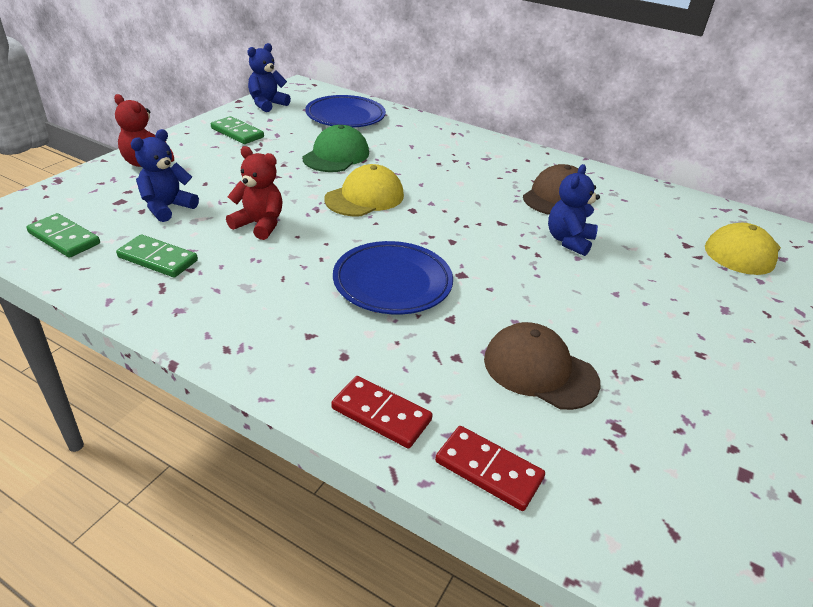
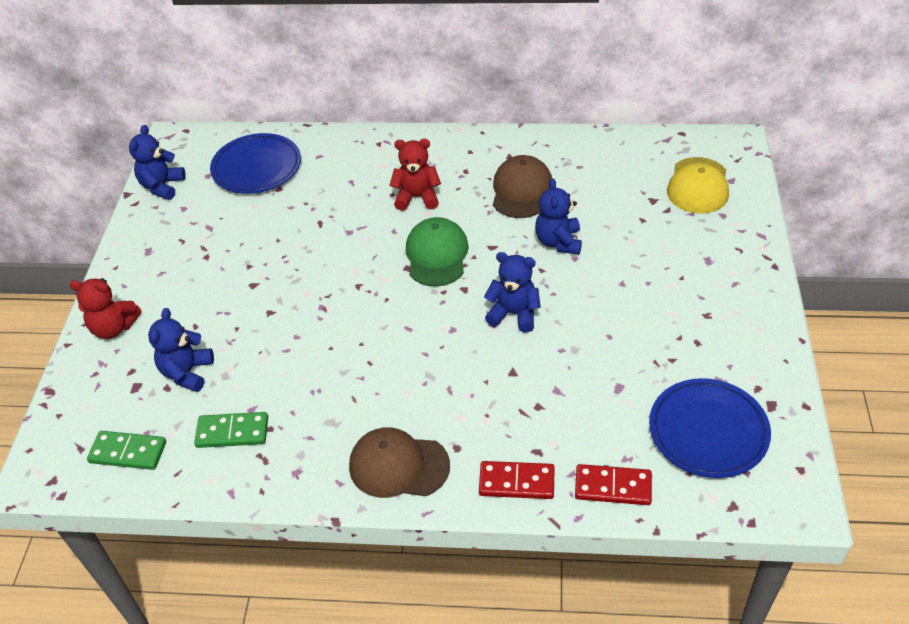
camera: 20 degrees left, 10 degrees up
green domino [211,116,264,144] -> none
red teddy bear [226,146,283,240] -> red teddy bear moved to [389,139,441,211]
green cap [302,125,369,172] -> green cap moved to [406,217,469,287]
yellow cap [324,164,404,216] -> none
blue plate [333,241,453,314] -> blue plate moved to [649,378,771,478]
brown cap [484,322,601,410] -> brown cap moved to [349,427,450,498]
none -> blue teddy bear [484,252,541,332]

